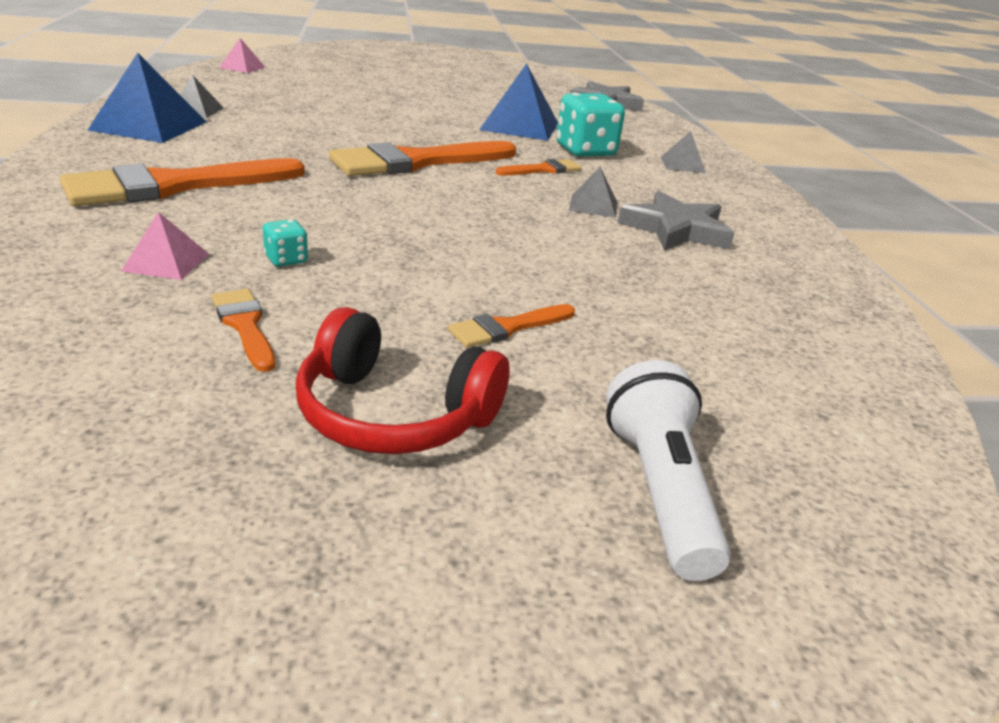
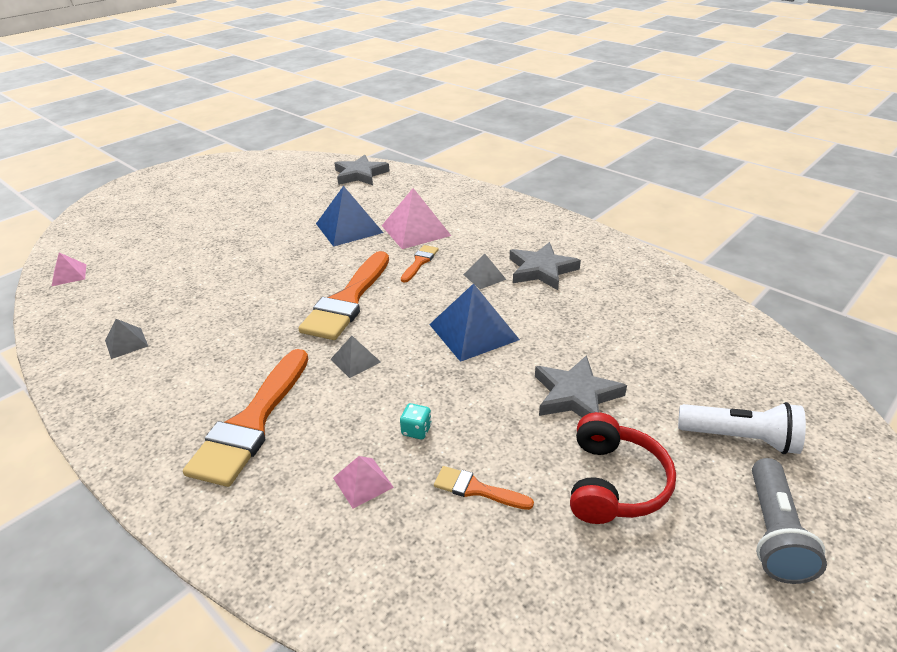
camera: 35 degrees left, 5 degrees up
blue pyramid [87,53,206,143] -> blue pyramid moved to [429,283,520,362]
red headphones [296,307,509,454] -> red headphones turned 60 degrees counterclockwise [570,412,676,524]
orange brush [448,304,575,348] -> grey star [535,355,627,418]
turquoise dice [556,92,625,157] -> pink pyramid [382,188,451,249]
white flashlight [606,360,731,581] -> white flashlight turned 150 degrees clockwise [678,402,806,454]
grey pyramid [661,131,706,173] -> grey pyramid moved to [330,336,381,378]
none -> grey flashlight [752,458,827,584]

